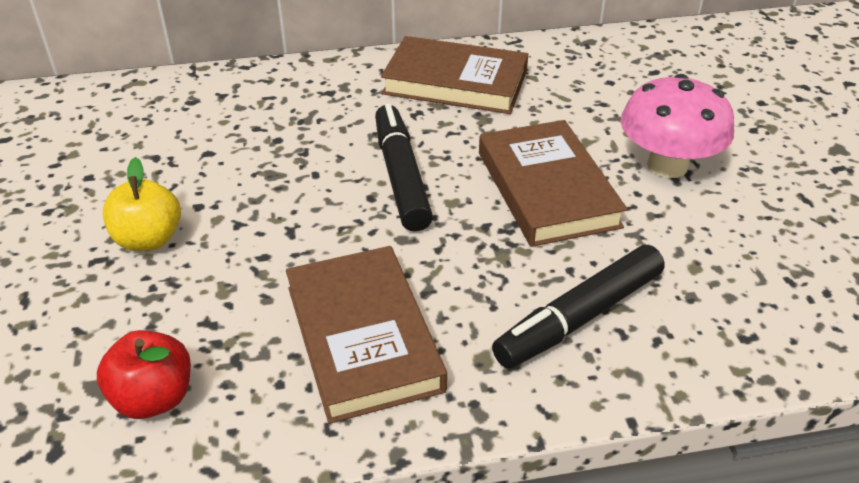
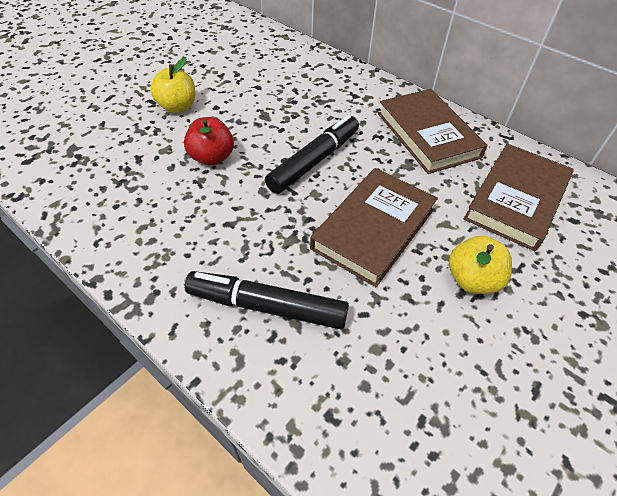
camera: 50 degrees right, 10 degrees up
red apple [97,330,191,419] -> red apple moved to [184,117,234,166]
brown book [286,246,447,424] -> brown book moved to [464,144,574,251]
pink mushroom [621,74,734,178] -> yellow apple [449,236,512,294]

